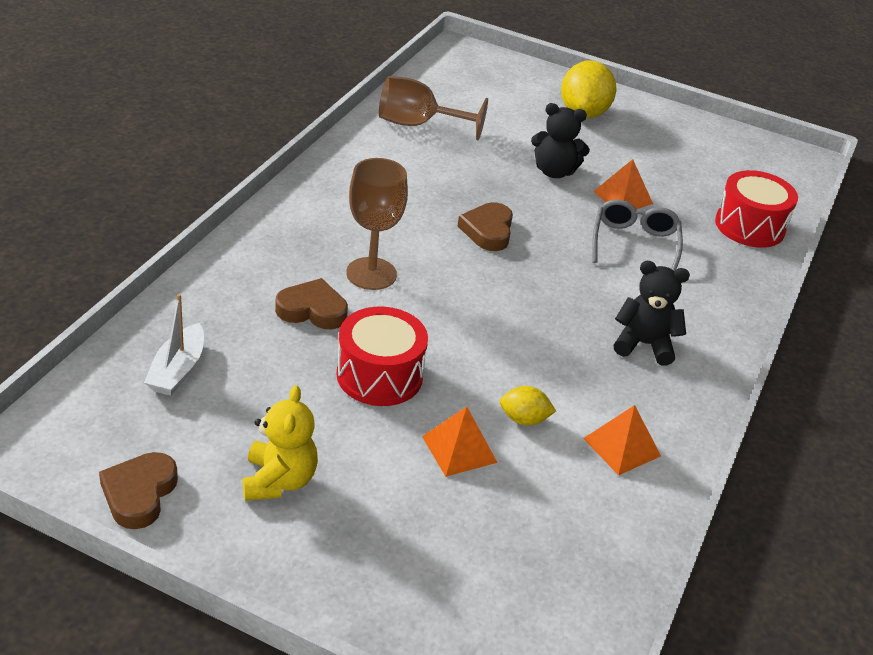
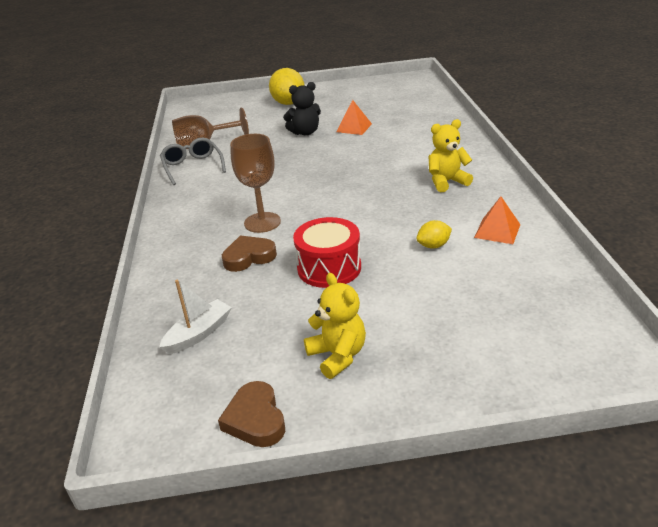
camera: 25 degrees left, 5 degrees down
white boat [144,294,204,396] -> white boat turned 120 degrees counterclockwise [159,280,232,354]
orange pyramid [422,406,498,477] -> none
brown heart [458,202,513,251] -> none
grey glasses [592,199,683,271] -> grey glasses moved to [160,137,226,185]
black teddy bear [614,261,690,366] -> yellow teddy bear [428,119,473,192]
red drum [715,170,798,248] -> none

